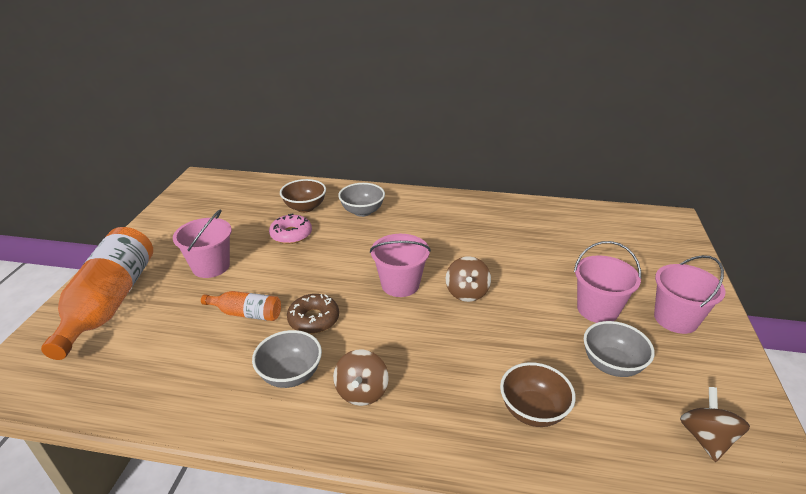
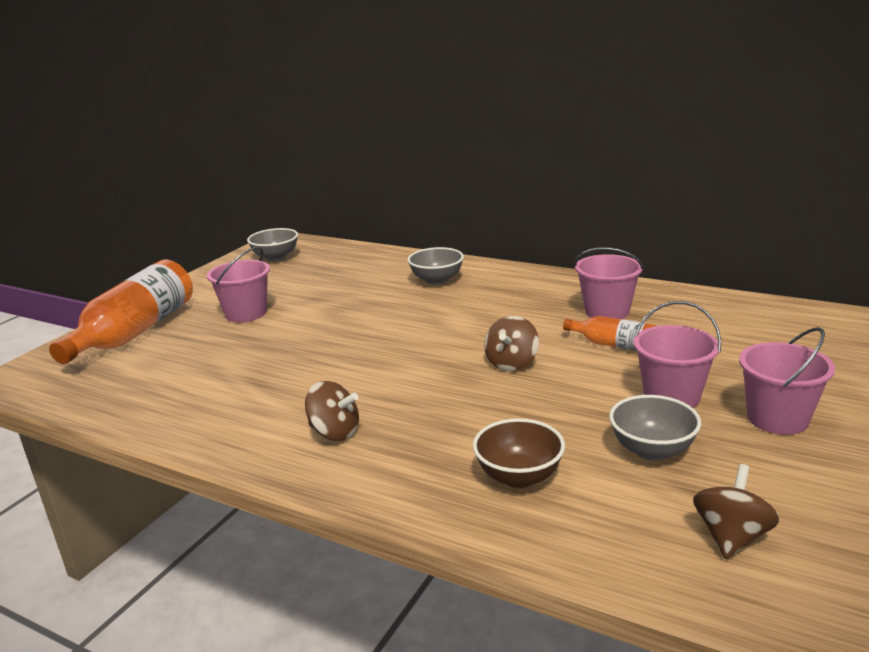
camera: 20 degrees right, 10 degrees down
orange bottle [201,291,281,321] -> orange bottle moved to [563,316,655,351]
grey bowl [252,330,322,388] -> grey bowl moved to [247,228,298,261]
pink donut [269,213,312,244] -> none
brown bowl [280,179,326,213] -> none
brown donut [287,294,339,334] -> none
brown spinning top [333,349,389,406] -> brown spinning top turned 90 degrees counterclockwise [305,381,359,441]
pink bucket [370,234,431,297] -> pink bucket moved to [574,247,644,319]

